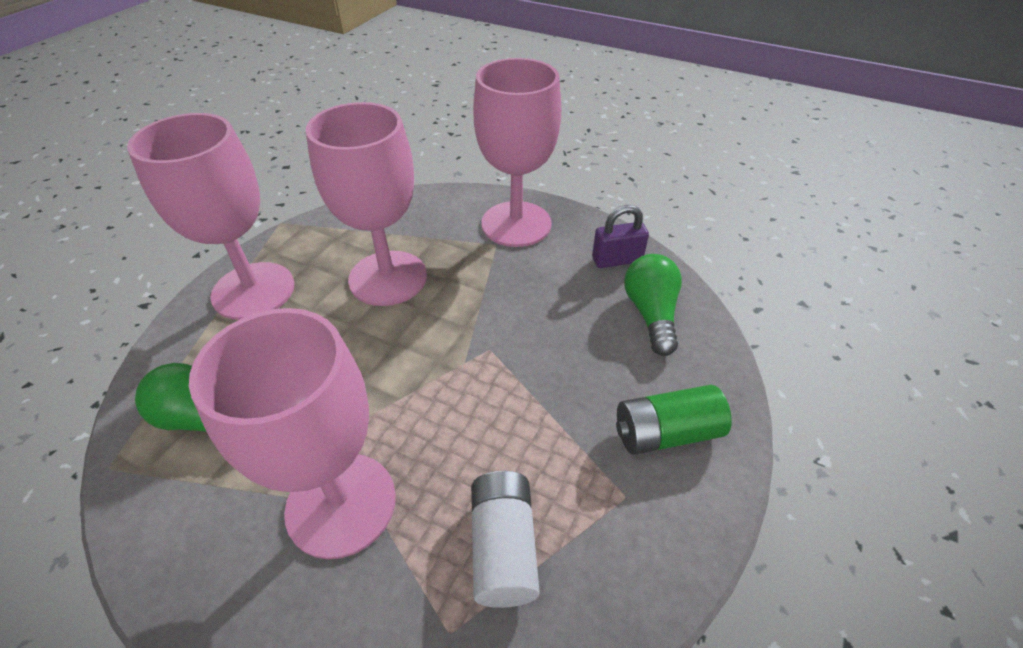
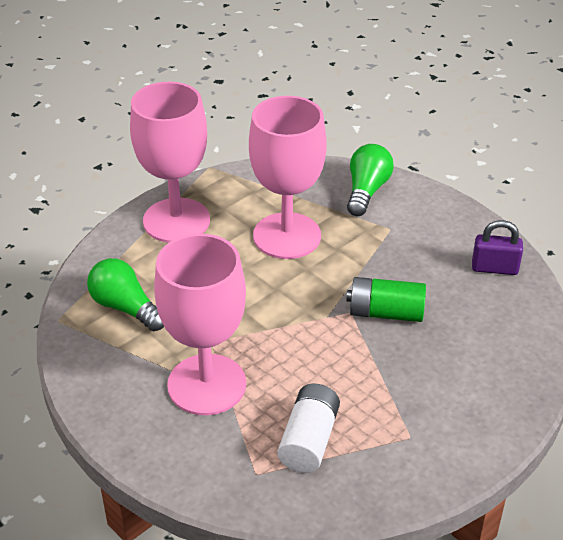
camera: 20 degrees right, 5 degrees down
pink goblet [473,58,562,247] -> none
green battery [616,385,732,455] -> green battery moved to [346,277,426,322]
green light bulb [624,254,682,356] -> green light bulb moved to [347,144,394,216]

